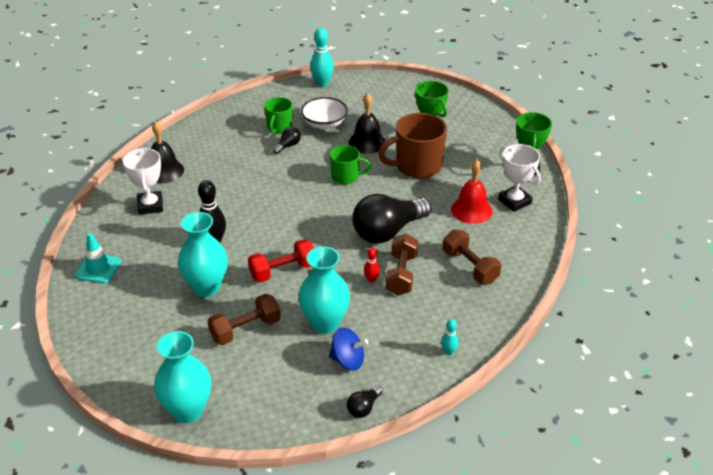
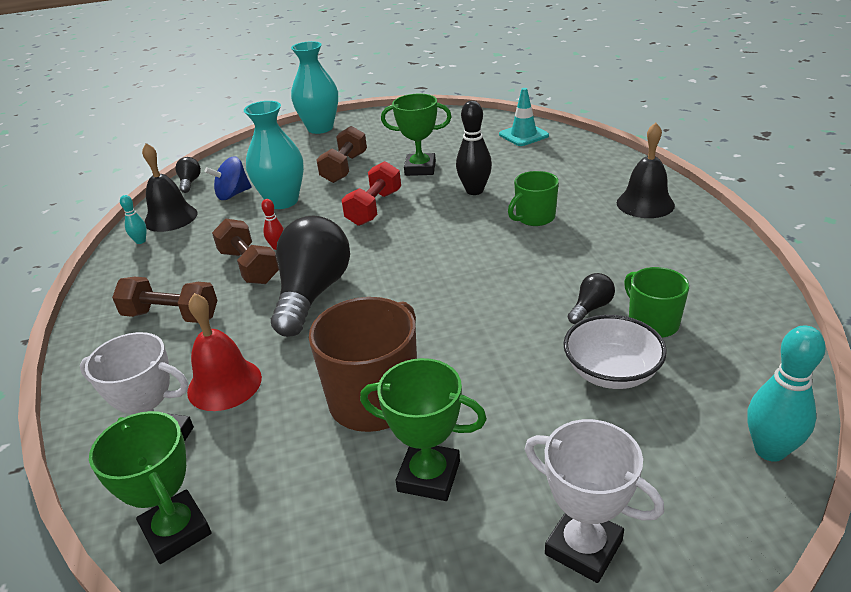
camera: 140 degrees right, 5 degrees down
white trophy [123,148,163,215] -> white trophy moved to [525,419,664,583]
turquoise vase [178,212,228,297] -> green trophy [381,94,452,176]
black light bulb [273,127,301,154] -> black light bulb turned 135 degrees counterclockwise [568,273,615,324]
green mug [330,145,371,184] -> green mug moved to [508,171,559,226]
black bell [349,93,386,154] -> black bell moved to [142,143,197,232]

